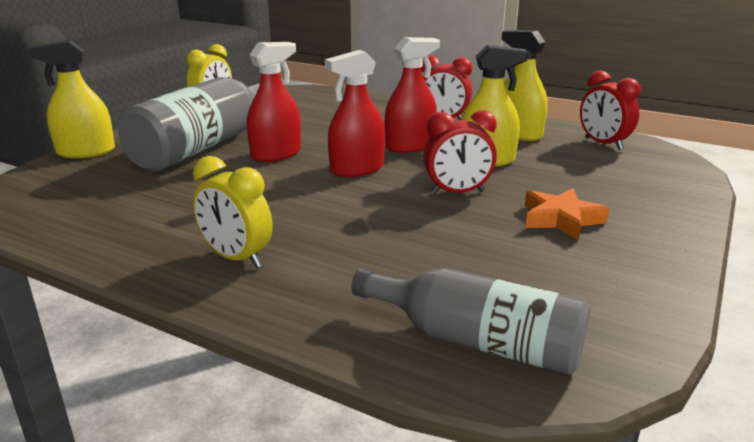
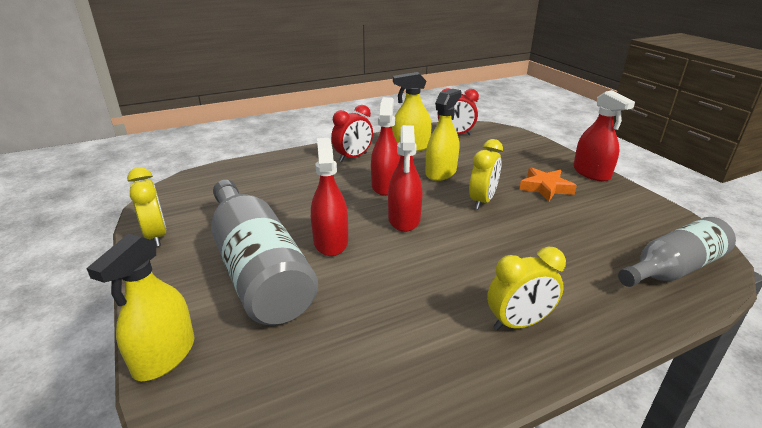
camera: 55 degrees left, 5 degrees up
red clock [423,110,497,195] -> yellow clock [469,139,503,210]
none -> red spray bottle [573,90,635,181]

